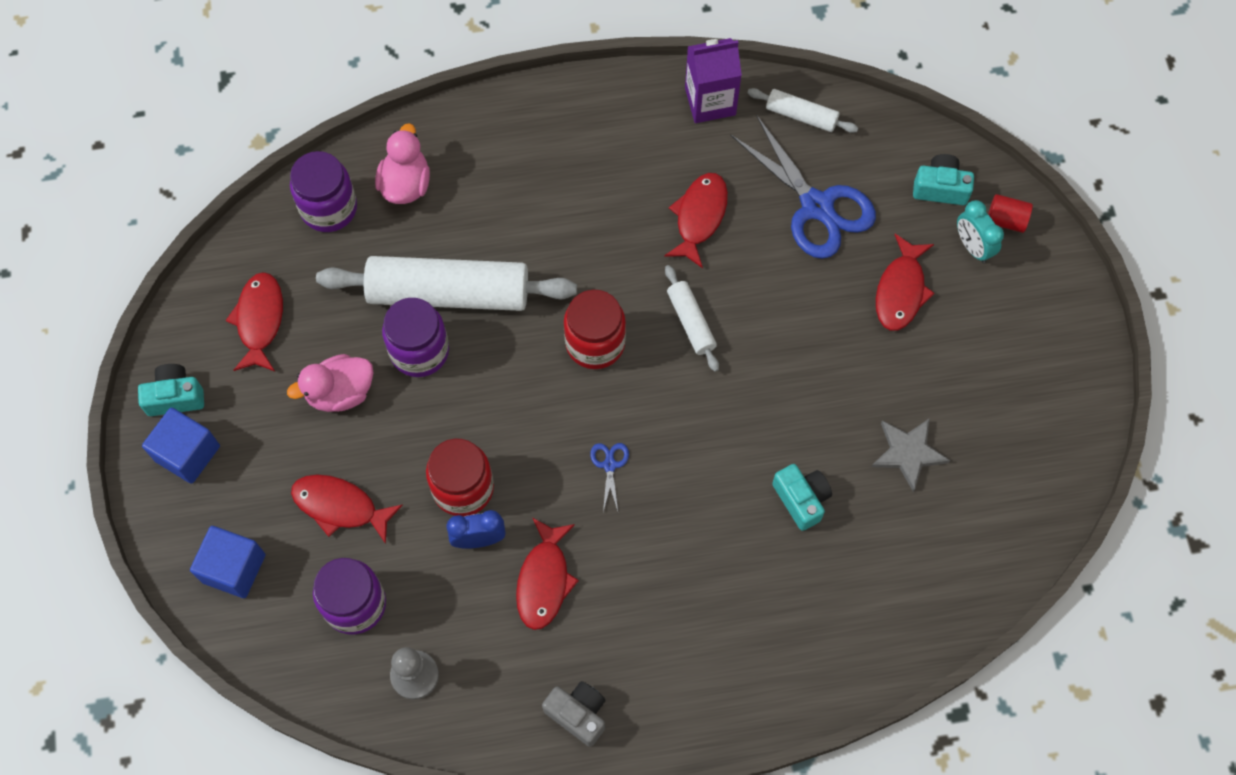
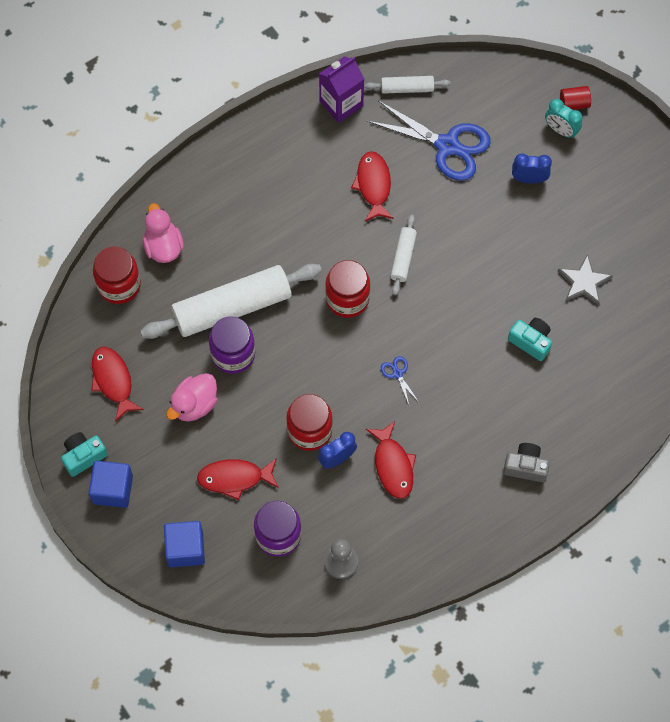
camera: 25 degrees left, 0 degrees up
purple jar [290,151,357,232] -> red jar [93,246,141,304]
grey camera [542,681,606,747] -> grey camera moved to [503,443,550,482]
white rolling pin [665,265,719,372] -> white rolling pin turned 60 degrees clockwise [391,214,417,295]
red fish [876,234,935,331] -> blue clock [512,153,552,184]
turquoise camera [913,154,974,205] -> none

